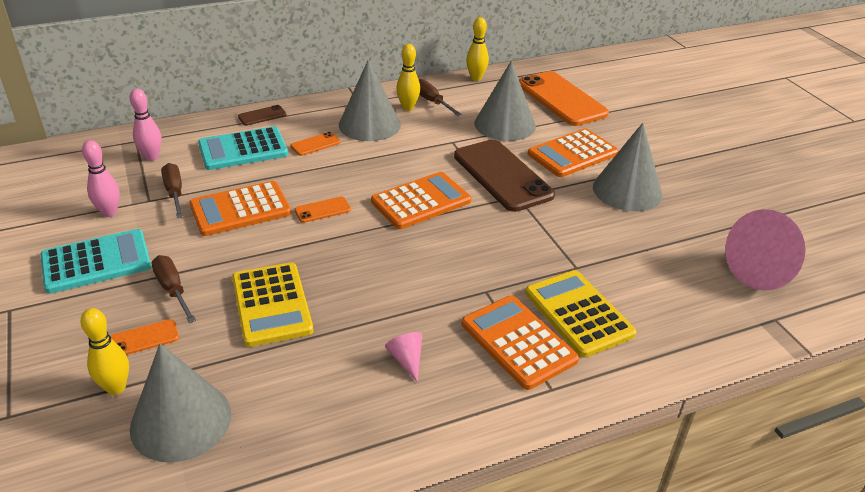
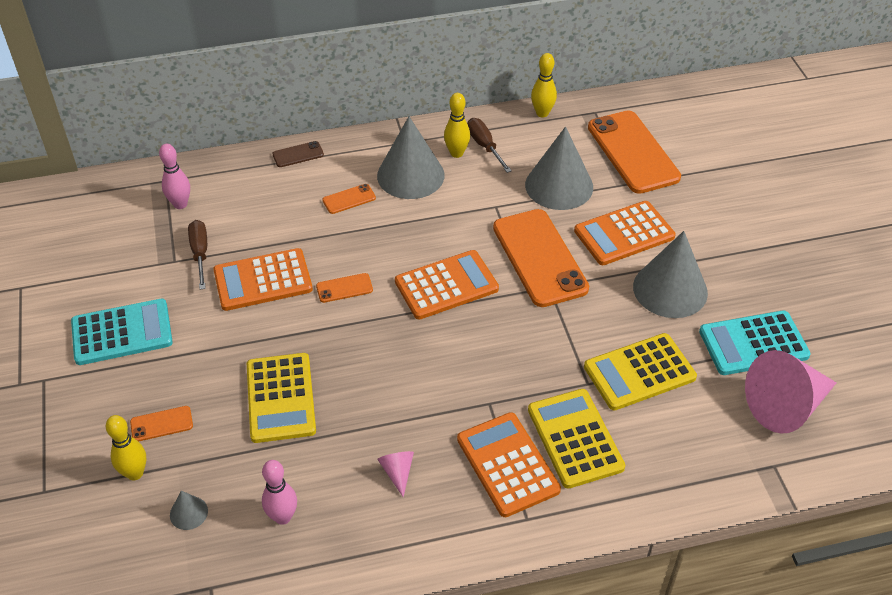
camera: 10 degrees right, 10 degrees up
pink bowling pin [82,140,120,217] -> pink bowling pin moved to [262,460,297,525]
grey cone [130,344,231,462] -> grey cone [170,491,208,530], size x0.44
brown screwdriver [151,255,196,323] -> none
turquoise calculator [198,126,288,170] -> turquoise calculator moved to [699,310,811,375]
brown phone [454,139,555,212] -> orange phone [493,209,589,307]
none -> yellow calculator [584,333,697,410]

